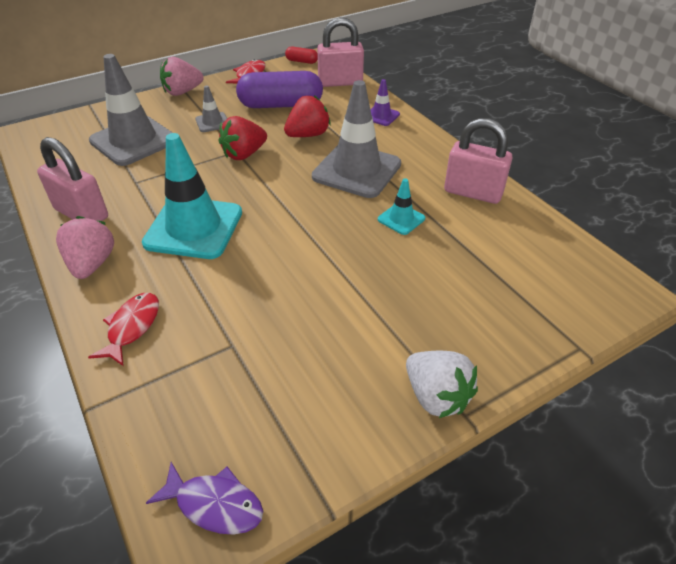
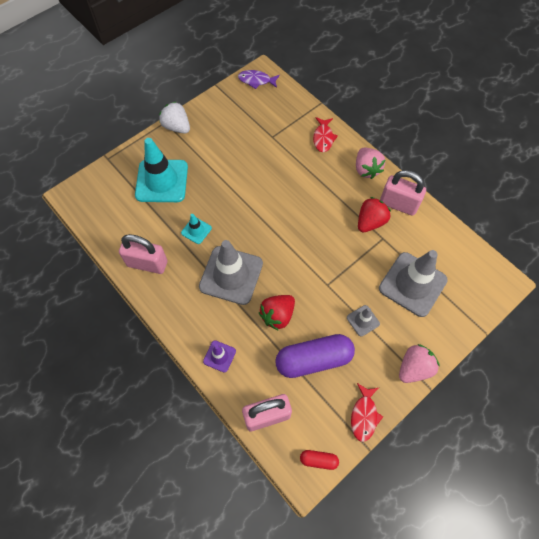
camera: 170 degrees right, 20 degrees up
turquoise traffic cone [142,133,242,259] -> turquoise traffic cone moved to [135,138,188,202]
red strawberry [219,116,267,160] -> red strawberry moved to [358,197,391,232]

